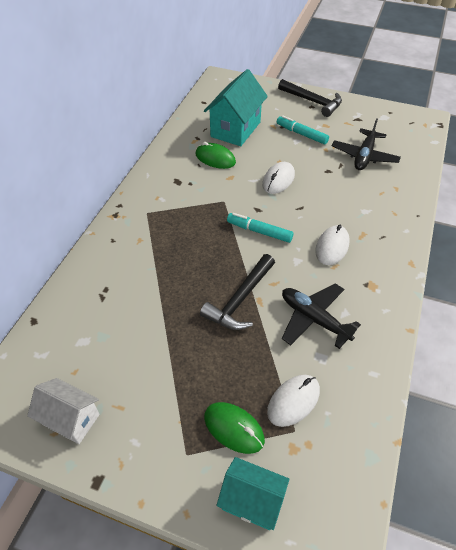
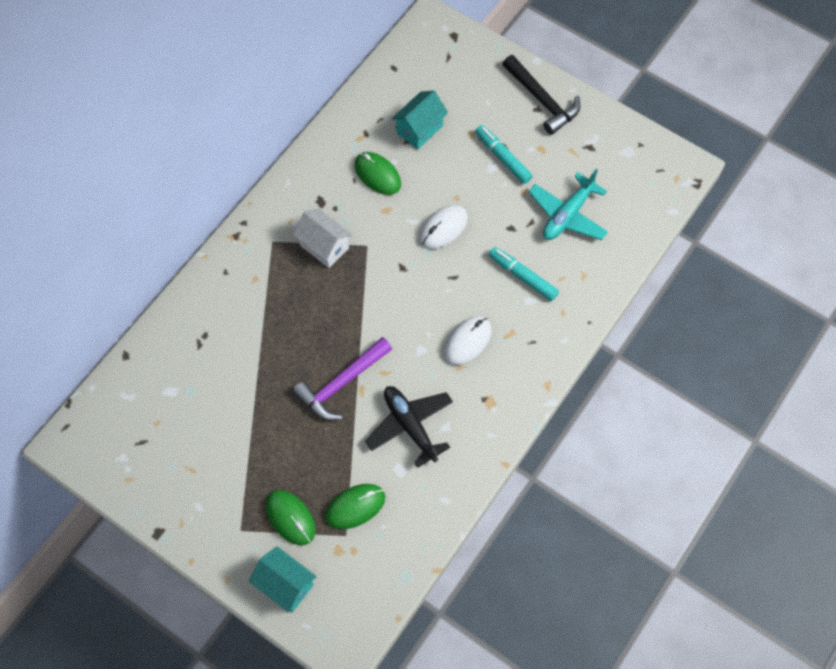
camera: 15 degrees right, 15 degrees up
white house [27,378,100,444] -> white house moved to [293,209,352,268]
black hammer [200,254,275,330] -> purple hammer [292,337,392,420]
turquoise house [204,69,268,146] -> turquoise house [392,91,448,149], size x0.63
turquoise marker [227,213,294,243] -> turquoise marker moved to [489,247,559,301]
white mouse [267,375,320,427] -> green mouse [325,484,385,529]
black plane [332,118,401,170] -> turquoise plane [529,169,608,240]

